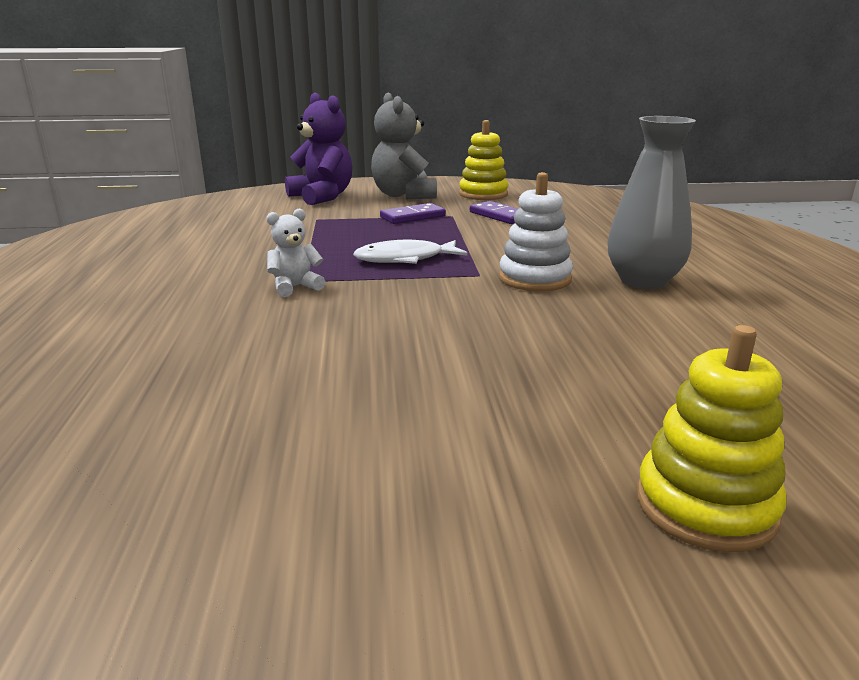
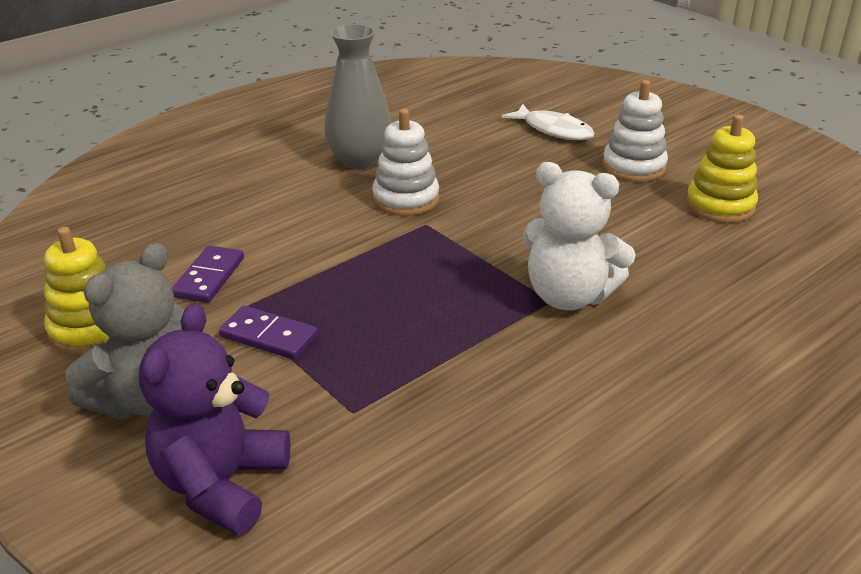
camera: 125 degrees left, 10 degrees up
white teddy bear [266,208,325,297] -> white teddy bear [522,162,636,310], size x1.90
white fish [353,240,468,264] -> white fish moved to [501,104,595,140]
yellow stacking toy [637,325,787,552] -> yellow stacking toy moved to [686,114,758,223]
none -> white stacking toy [602,80,668,182]

